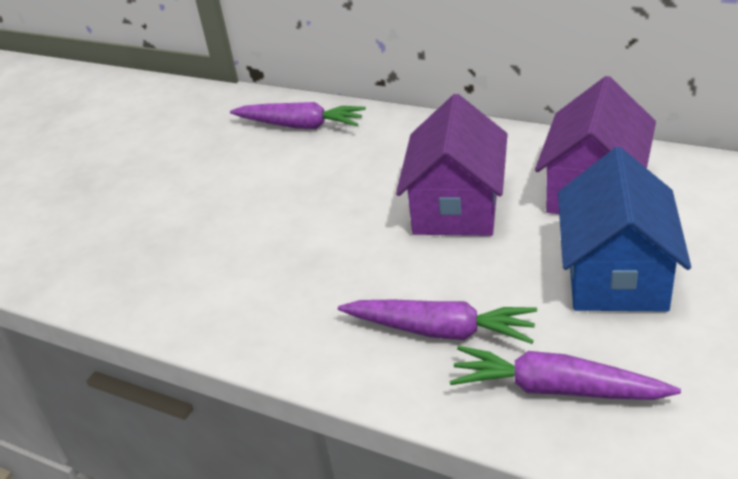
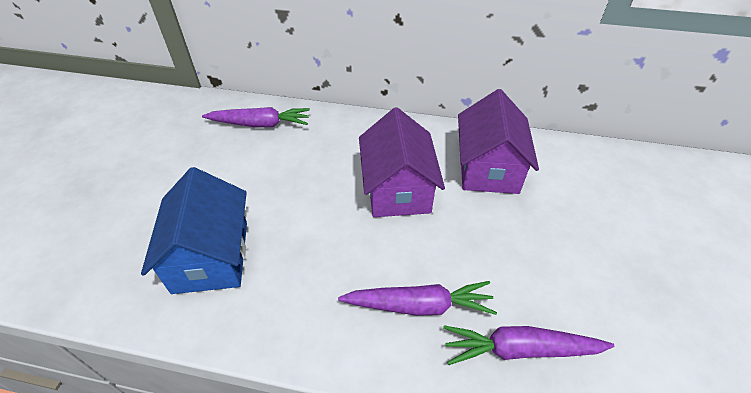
camera: 20 degrees left, 10 degrees up
blue house [558,147,691,311] -> blue house moved to [141,167,247,294]

